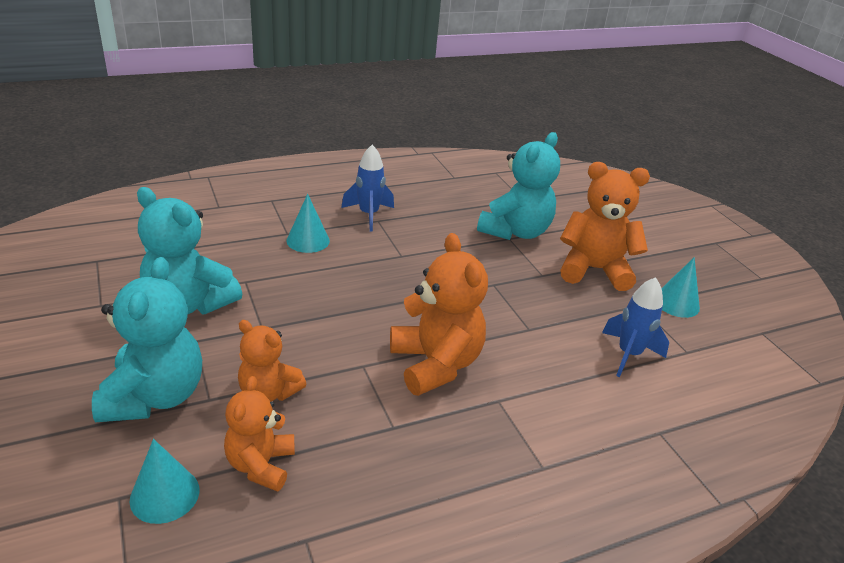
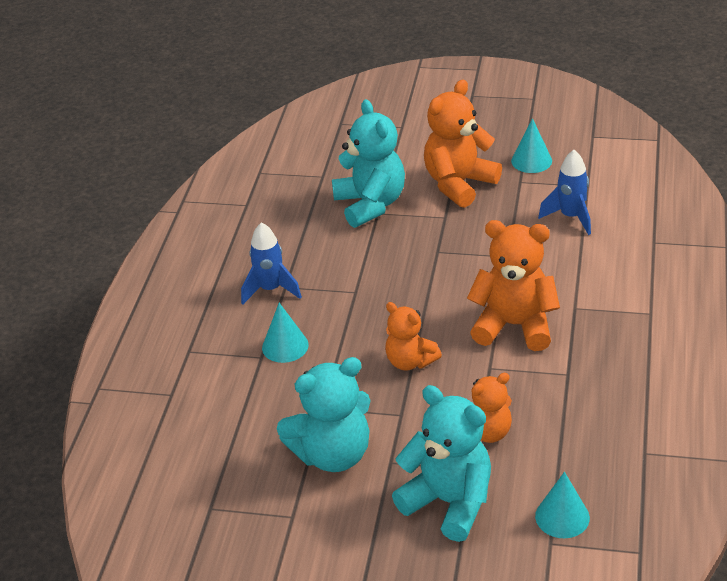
camera: 50 degrees left, 5 degrees up
orange teddy bear [224,376,295,492] -> orange teddy bear moved to [385,302,442,371]

